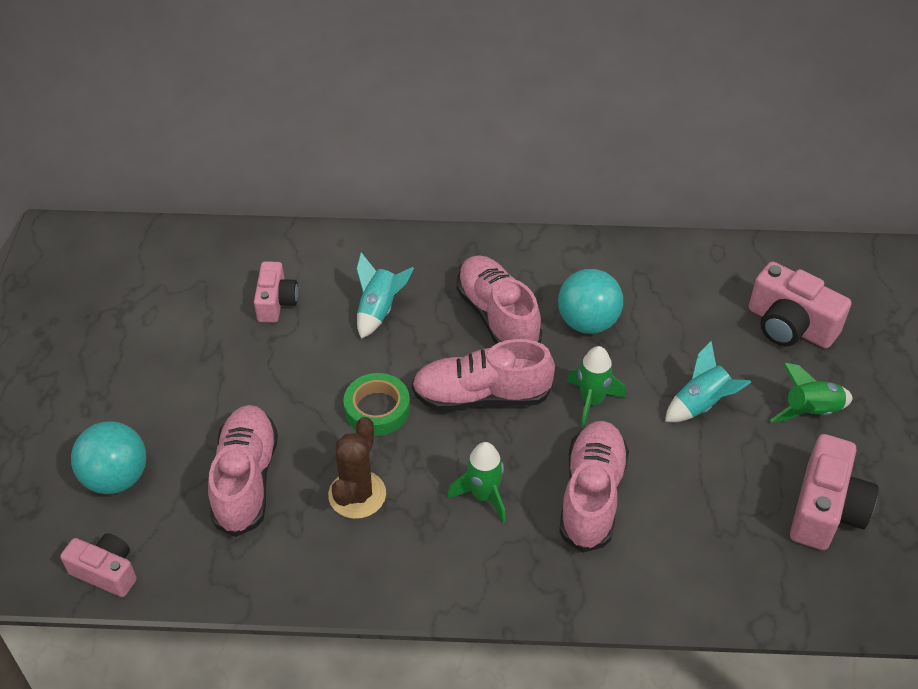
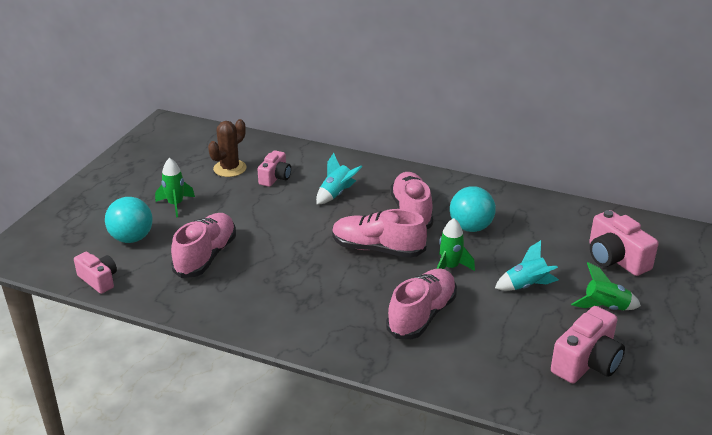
camera: 20 degrees right, 15 degrees down
brown cactus [328,417,386,519] -> brown cactus moved to [208,119,247,177]
green tape [343,373,410,436] -> none
green rocket [447,442,506,523] -> green rocket moved to [155,158,195,217]

